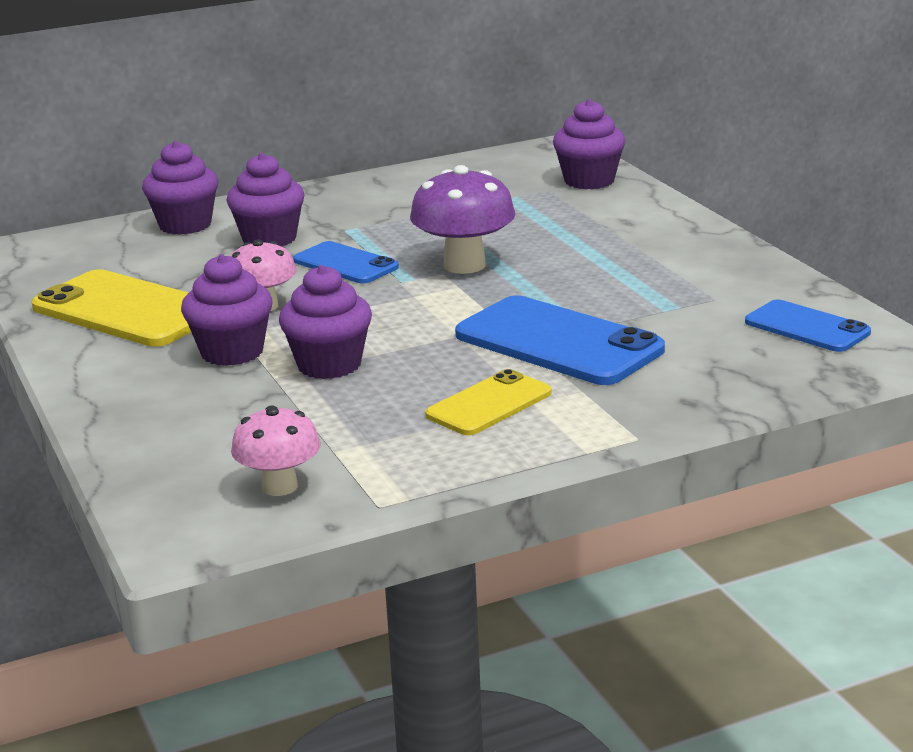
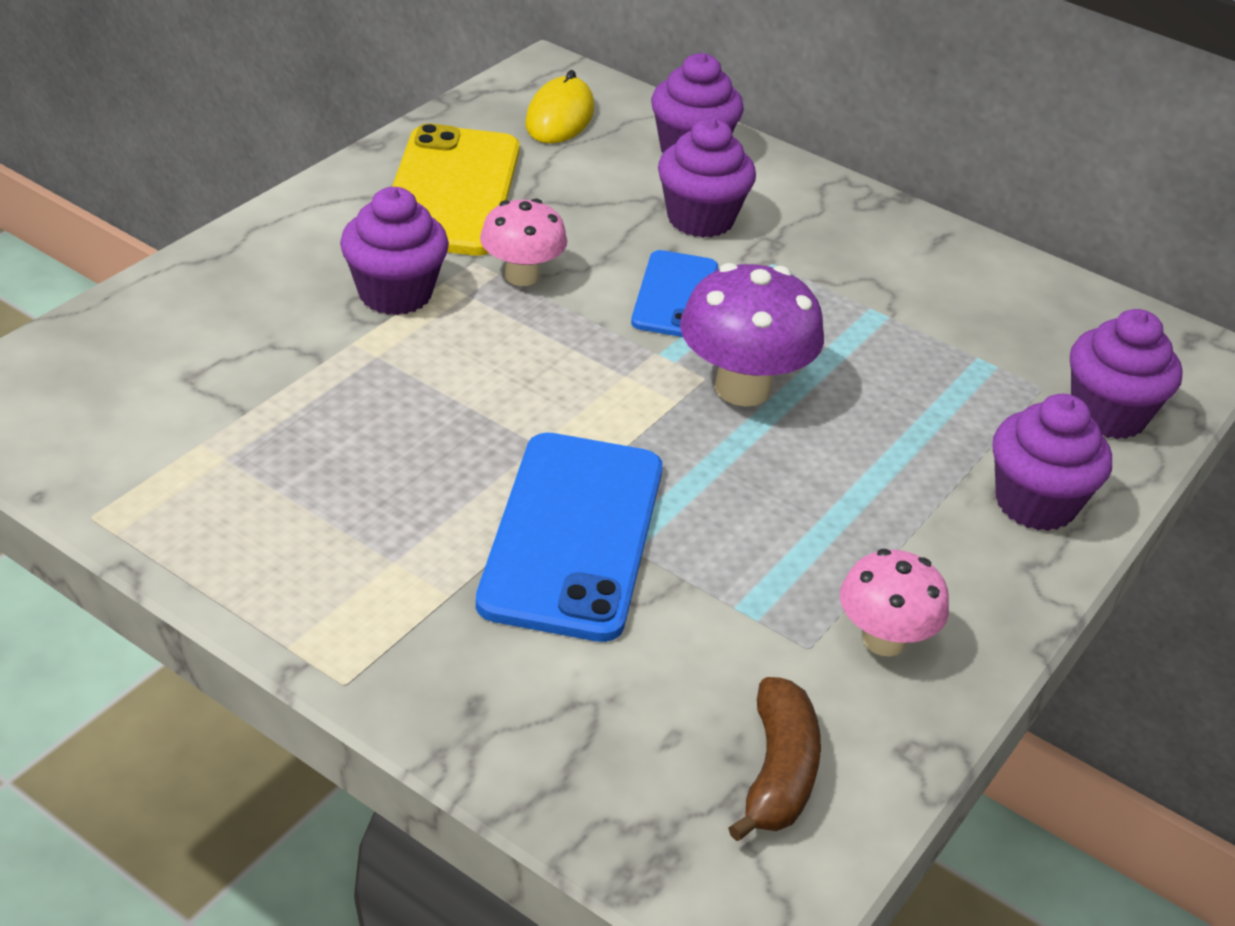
camera: 55 degrees right, 15 degrees up
pink mushroom [231,405,321,496] -> pink mushroom moved to [840,549,949,656]
purple cupcake [279,265,372,379] -> purple cupcake moved to [992,394,1112,531]
yellow phone [425,369,552,435] -> none
blue phone [745,300,871,352] -> brown banana [728,677,821,841]
none -> yellow mouse [525,70,594,144]

